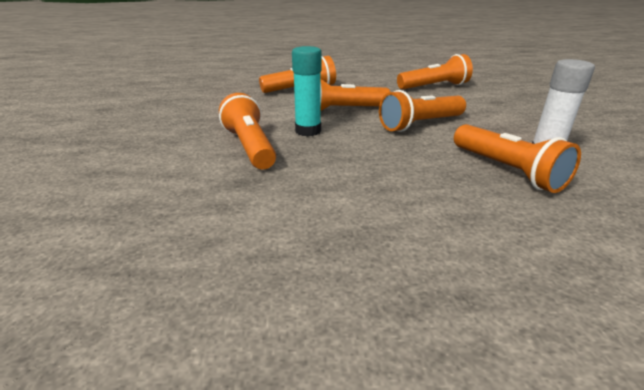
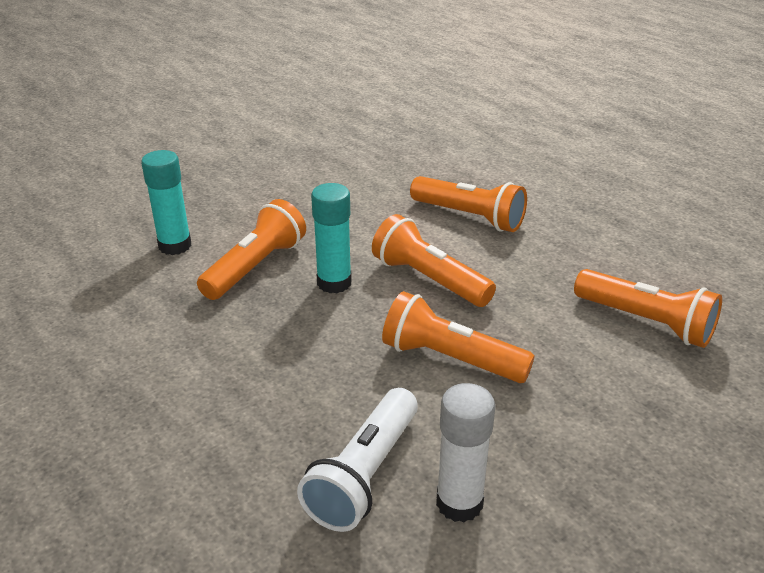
camera: 55 degrees right, 5 degrees up
orange flashlight [454,124,581,193] -> white flashlight [297,388,418,532]
none -> turquoise glue stick [141,150,192,255]

